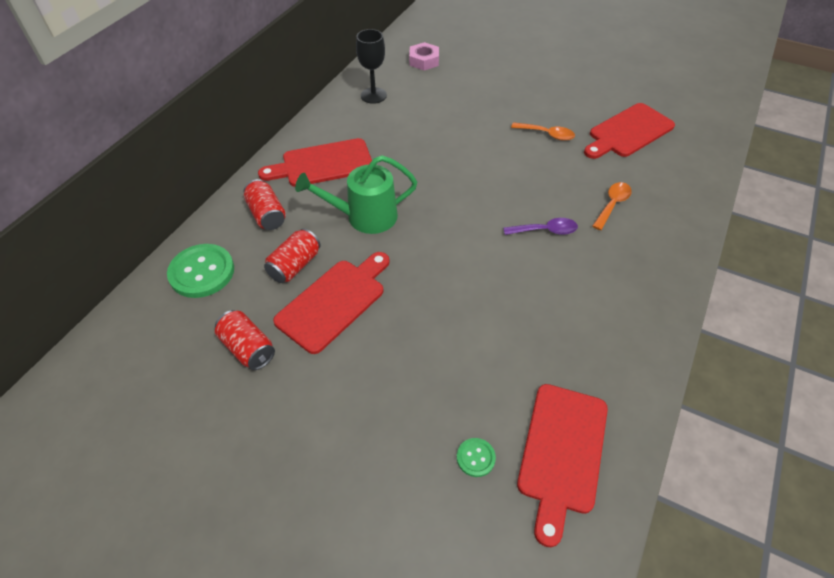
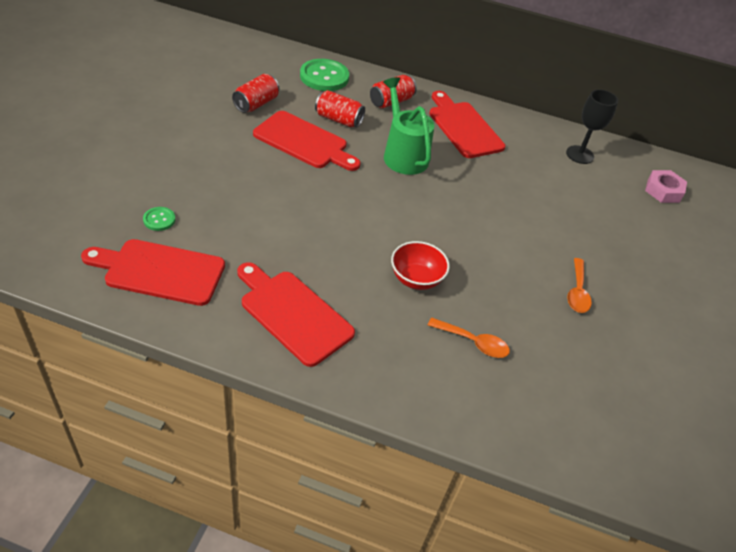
camera: 75 degrees right, 5 degrees down
purple spoon [503,218,578,235] -> red bowl [391,241,450,290]
red cutting board [584,103,675,159] -> red cutting board moved to [237,262,355,367]

